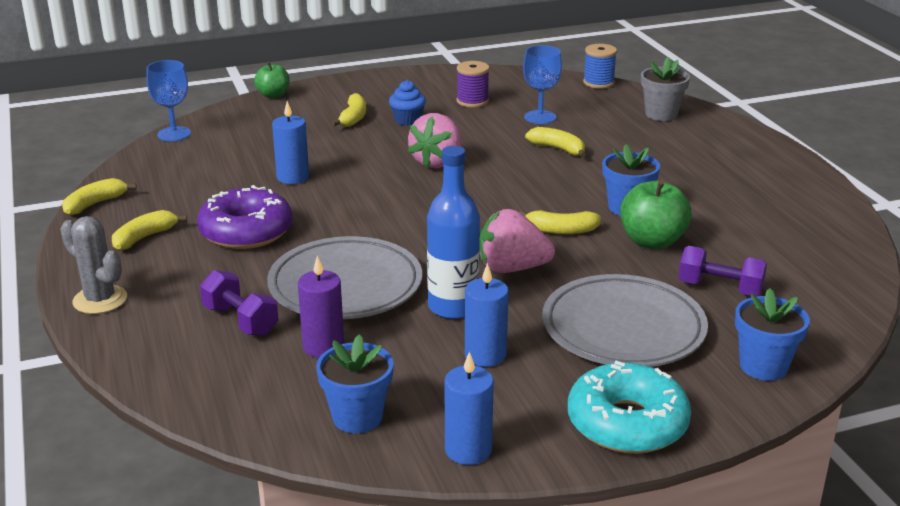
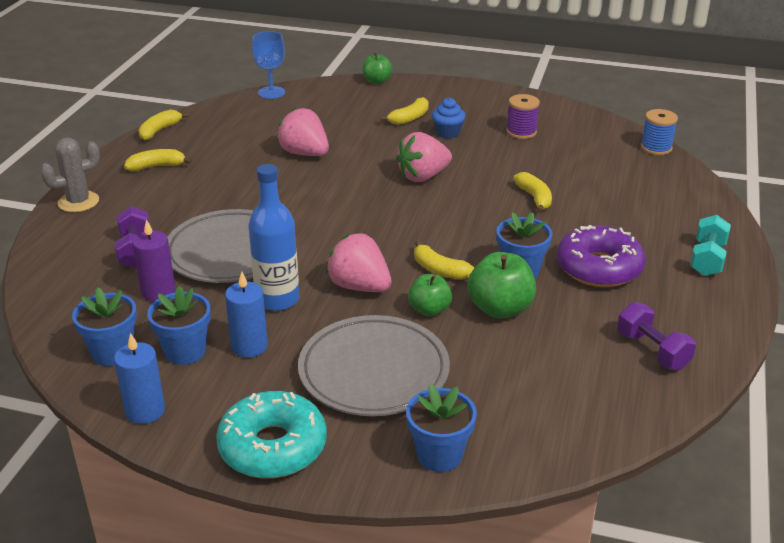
camera: 35 degrees right, 5 degrees up
grey cactus [60,216,127,314] -> grey cactus turned 75 degrees clockwise [40,137,100,212]
yellow banana [62,178,137,215] -> yellow banana turned 45 degrees counterclockwise [138,110,189,140]
purple donut [197,185,293,249] -> purple donut moved to [557,225,646,287]
blue candle [272,101,309,184] -> pink strawberry [277,108,329,156]
blue goblet [523,45,562,124] -> none
grey flower pot [641,57,690,121] -> none
purple dumbbell [678,246,767,296] -> purple dumbbell moved to [617,302,696,370]
none -> blue flower pot [147,286,211,365]
none -> green apple [408,274,452,317]
none -> turquoise dumbbell [690,215,731,276]

